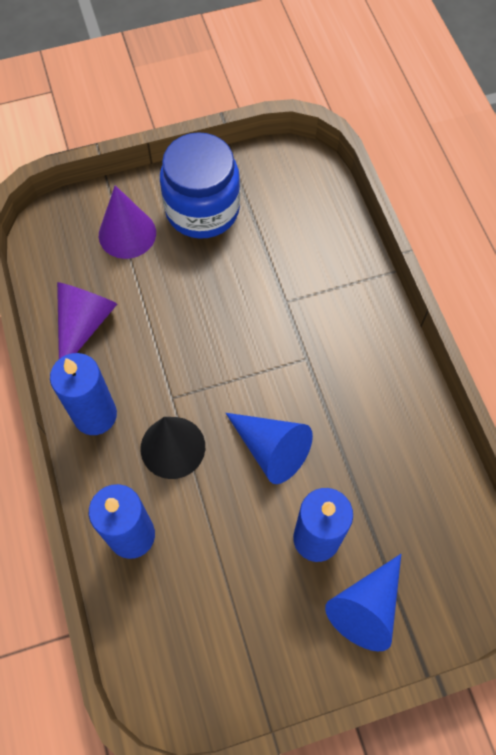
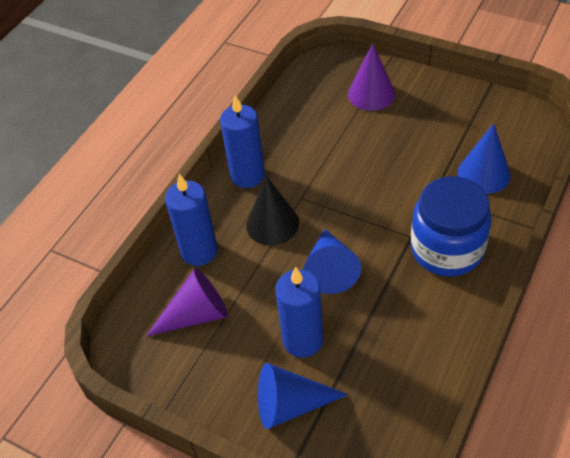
camera: 50 degrees right, 15 degrees down
purple cone [57,282,117,359] -> purple cone moved to [146,268,228,336]
blue jar [160,132,240,239] -> blue jar moved to [411,176,492,276]
none -> blue cone [458,123,511,194]

